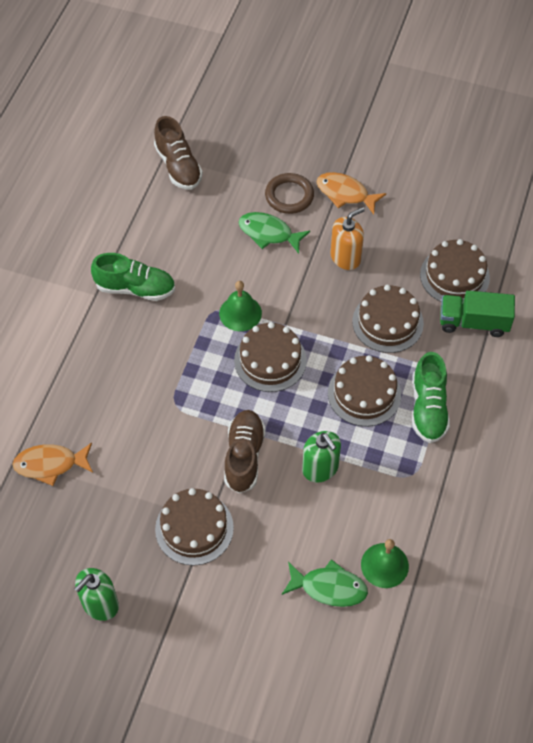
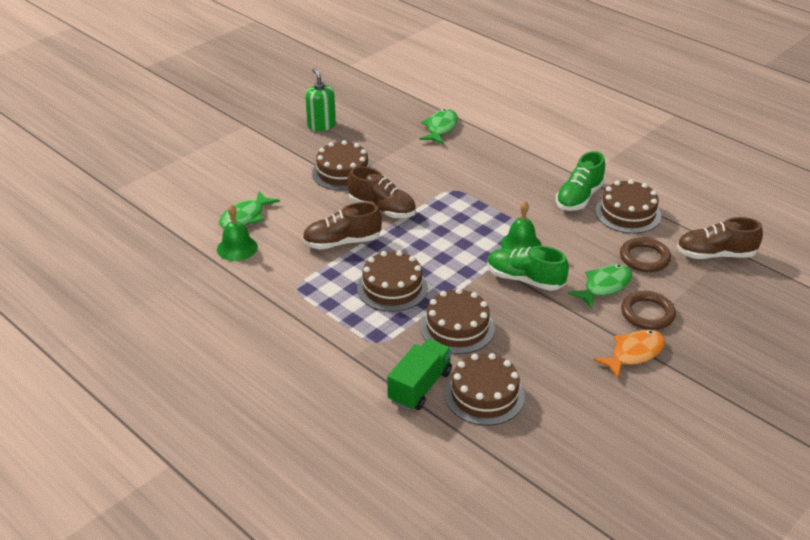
camera: 115 degrees right, 20 degrees down
orange fish [12,443,93,486] -> green fish [419,109,458,144]
brown cake [234,322,307,392] -> brown cake moved to [595,179,661,233]
green soap dispenser [302,431,341,483] -> brown shoe [302,202,382,250]
orange soap dispenser [330,207,365,270] -> none
green shoe [412,352,450,443] -> green shoe moved to [487,246,569,291]
none -> brown ring [620,237,671,272]

